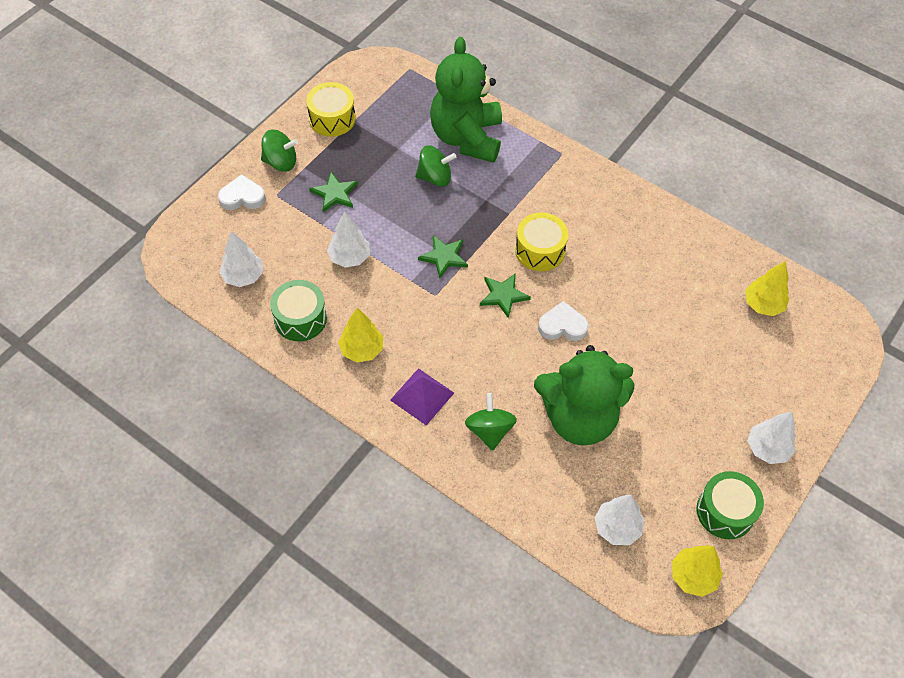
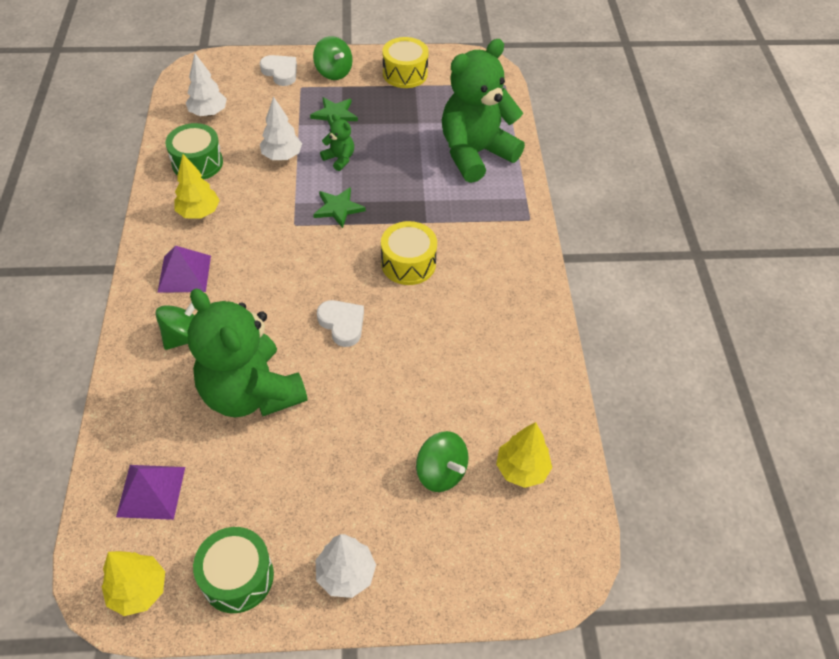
camera: 50 degrees right, 5 degrees down
green spinning top [415,145,456,187] -> green spinning top moved to [416,431,469,492]
green star [480,273,531,318] -> none
white tree [594,495,644,545] -> purple pyramid [116,465,185,520]
none -> green teddy bear [320,114,354,171]

